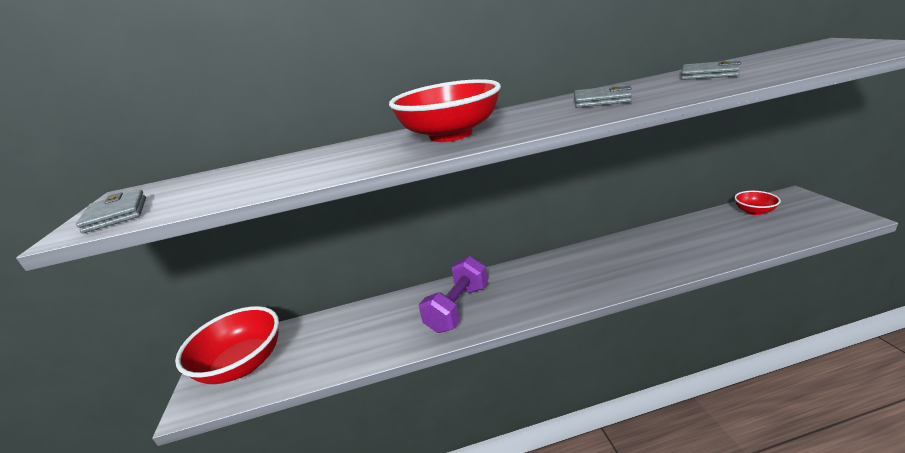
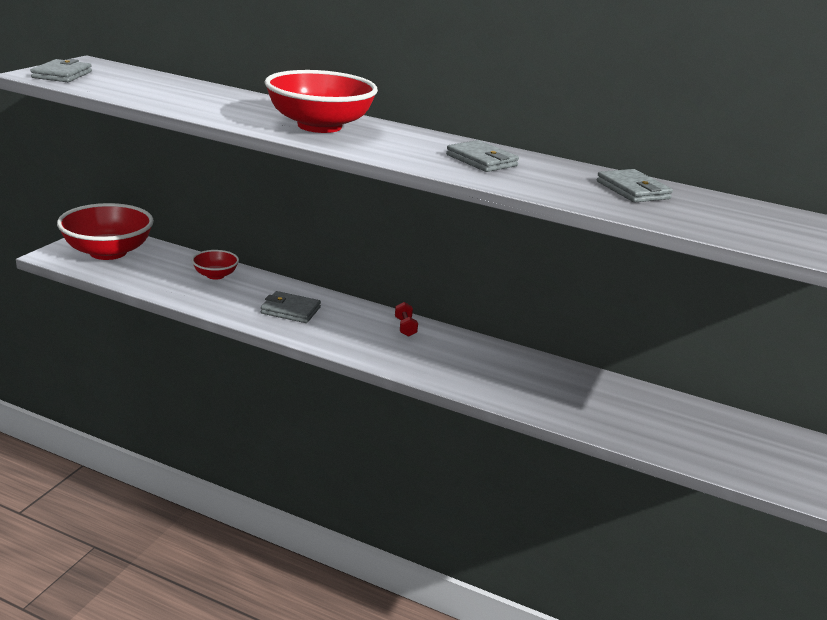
camera: 30 degrees right, 0 degrees up
purple dumbbell [419,256,488,333] -> grey wallet [261,291,321,323]
red bowl [734,191,781,215] -> red bowl moved to [192,250,239,280]
none -> red dumbbell [395,302,418,337]

